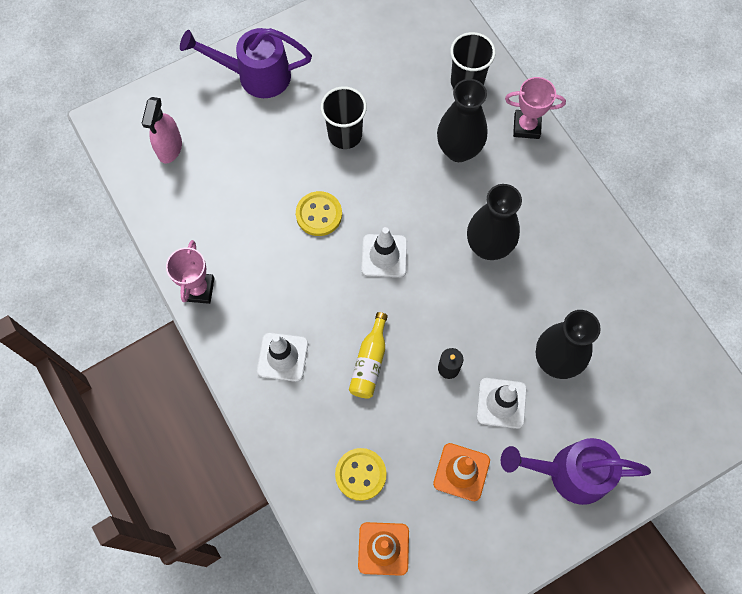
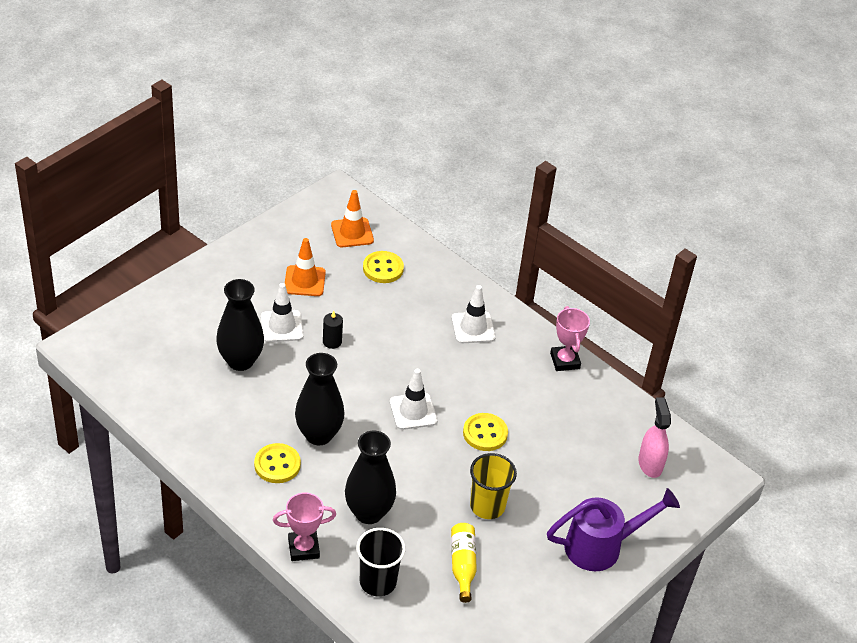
camera: 160 degrees right, 25 degrees down
black cup [321,86,367,149] -> yellow cup [470,453,517,519]
yellow bottle [349,312,388,399] -> yellow bottle moved to [451,523,477,603]
purple watering can [501,438,651,505] -> none
none -> yellow button [254,443,301,483]

